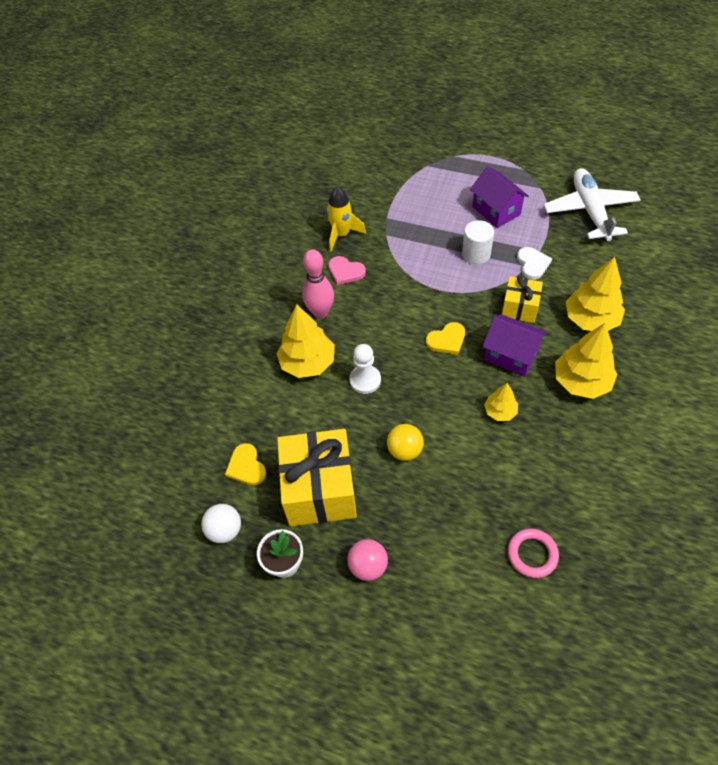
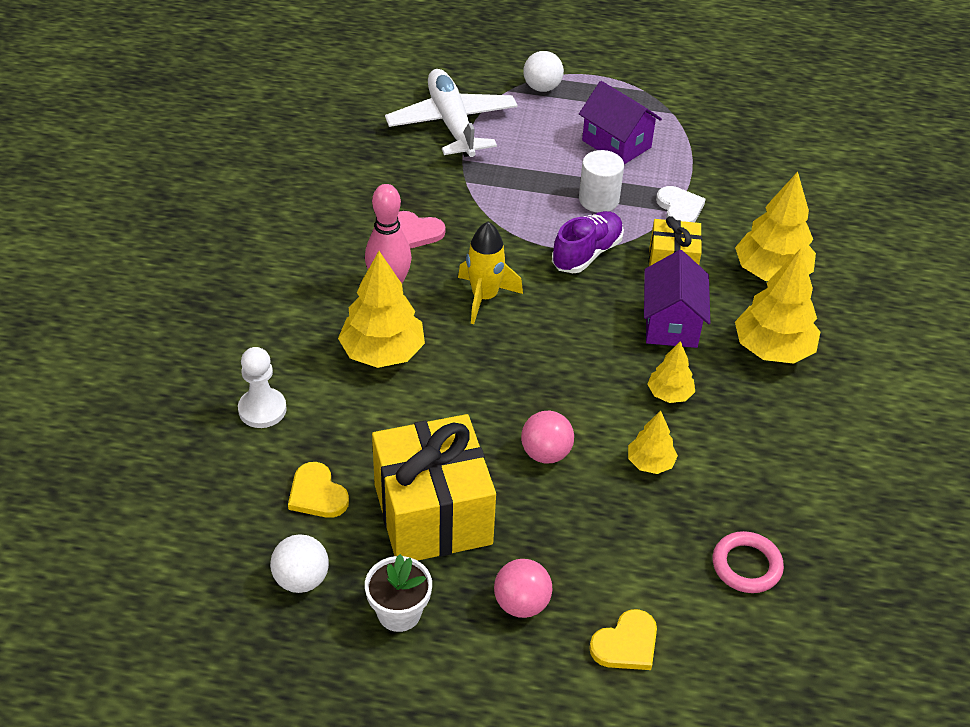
camera: 15 degrees left, 10 degrees down
yellow rocket [327,186,366,251] -> yellow rocket moved to [458,222,523,324]
white pawn [349,344,381,394] -> white pawn moved to [238,347,287,428]
yellow ball [387,424,424,461] -> pink ball [521,411,574,464]
yellow heart [426,322,465,355] -> yellow heart moved to [589,609,657,670]
purple house [482,314,547,377] -> purple house turned 75 degrees clockwise [644,250,710,348]
white plane [544,168,640,241] -> white plane moved to [385,69,518,157]
none -> white ball [523,51,564,92]
none -> purple shoe [552,211,624,273]
none -> yellow tree [628,411,678,474]

